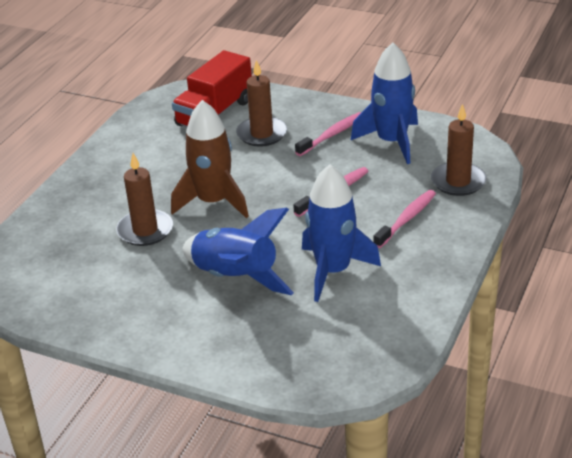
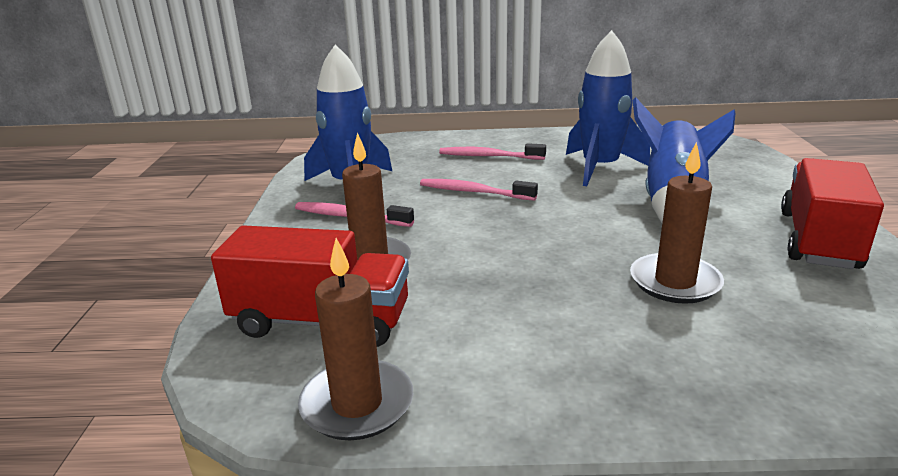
camera: 115 degrees left, 10 degrees down
brown rocket [171,100,249,218] -> none
brown candle [431,104,487,196] -> brown candle moved to [298,238,413,441]
none -> red truck [781,158,884,269]

